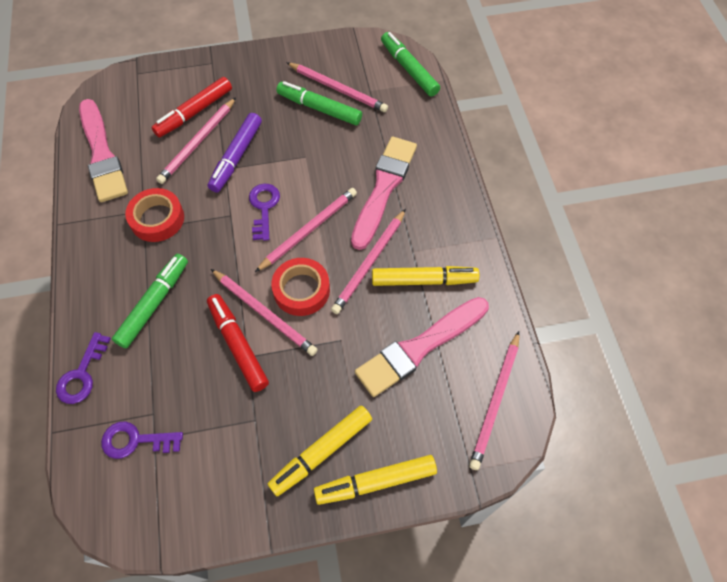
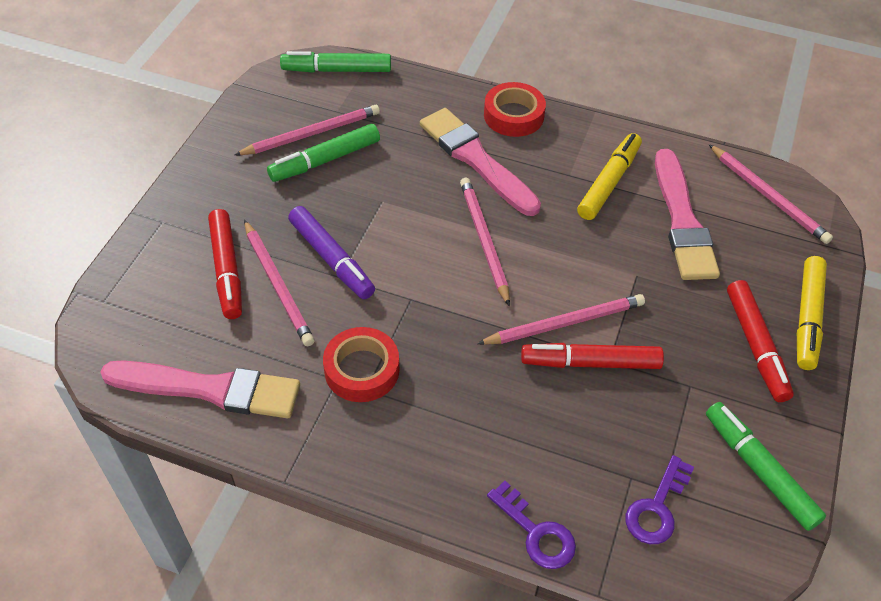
camera: 60 degrees left, 10 degrees down
green marker [112,254,188,348] -> green marker moved to [706,402,826,531]
purple key [249,184,280,241] -> none
yellow marker [268,406,372,496] -> red marker [727,280,794,402]
red tape [271,258,330,316] -> red tape moved to [484,82,546,137]
pink pencil [331,209,406,314] -> none

